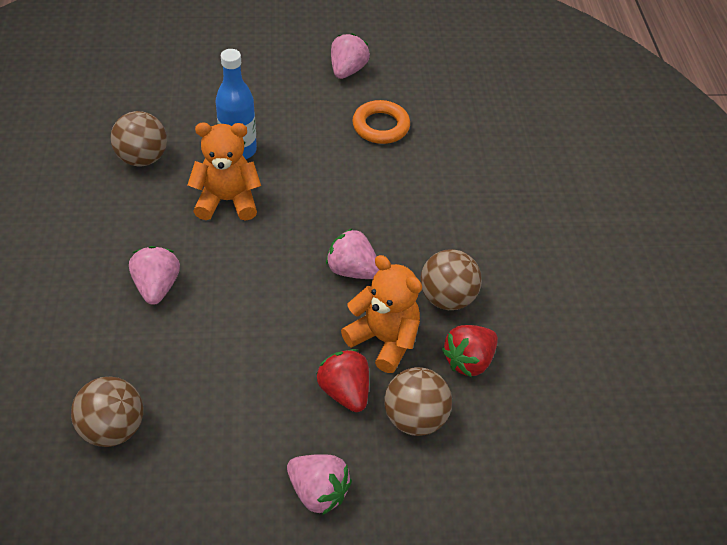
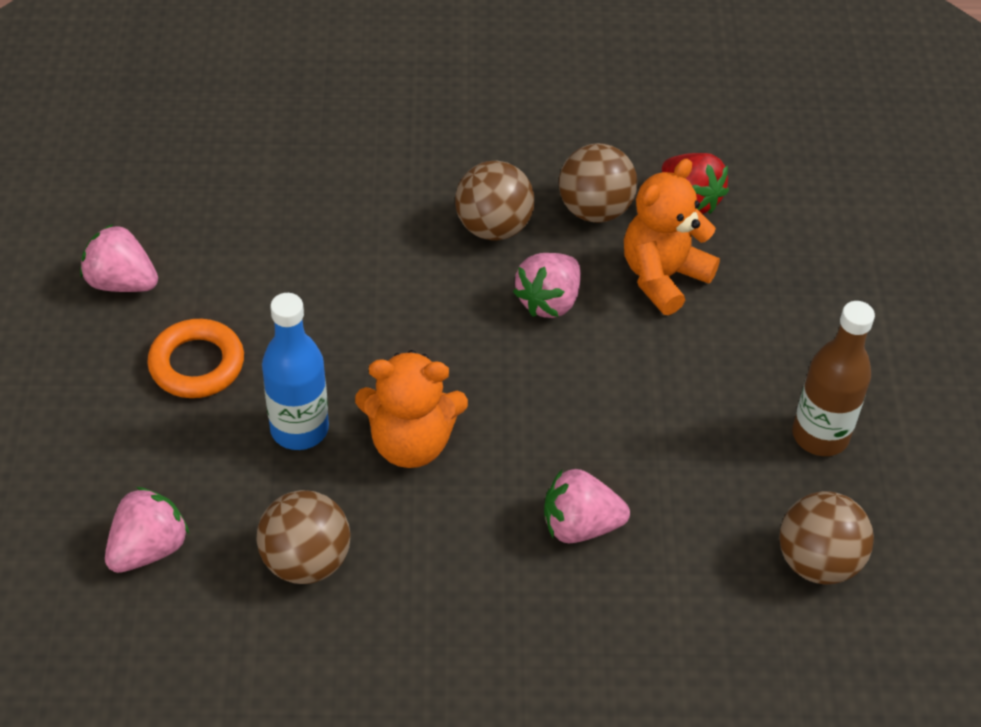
camera: 85 degrees left, 0 degrees up
orange teddy bear [188,122,261,221] -> orange teddy bear turned 90 degrees counterclockwise [355,350,468,468]
pink strawberry [287,454,352,515] -> pink strawberry moved to [105,487,189,573]
red strawberry [317,349,369,412] -> none
orange ring [352,100,410,144] -> orange ring moved to [147,319,244,398]
brown ball [384,367,452,436] -> brown ball moved to [455,161,535,241]
none -> brown bottle [792,301,875,456]

